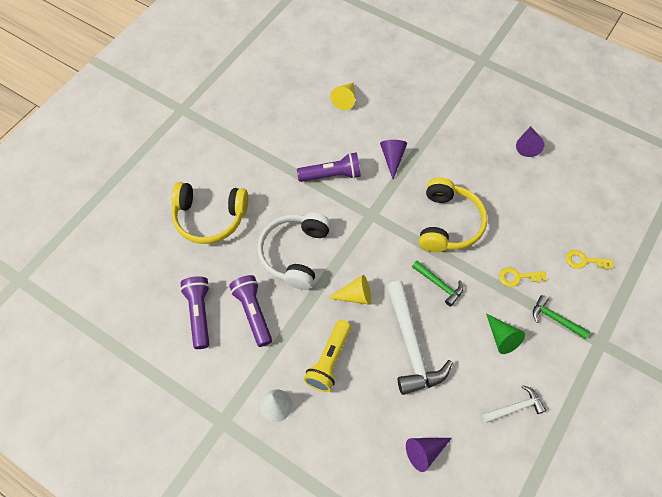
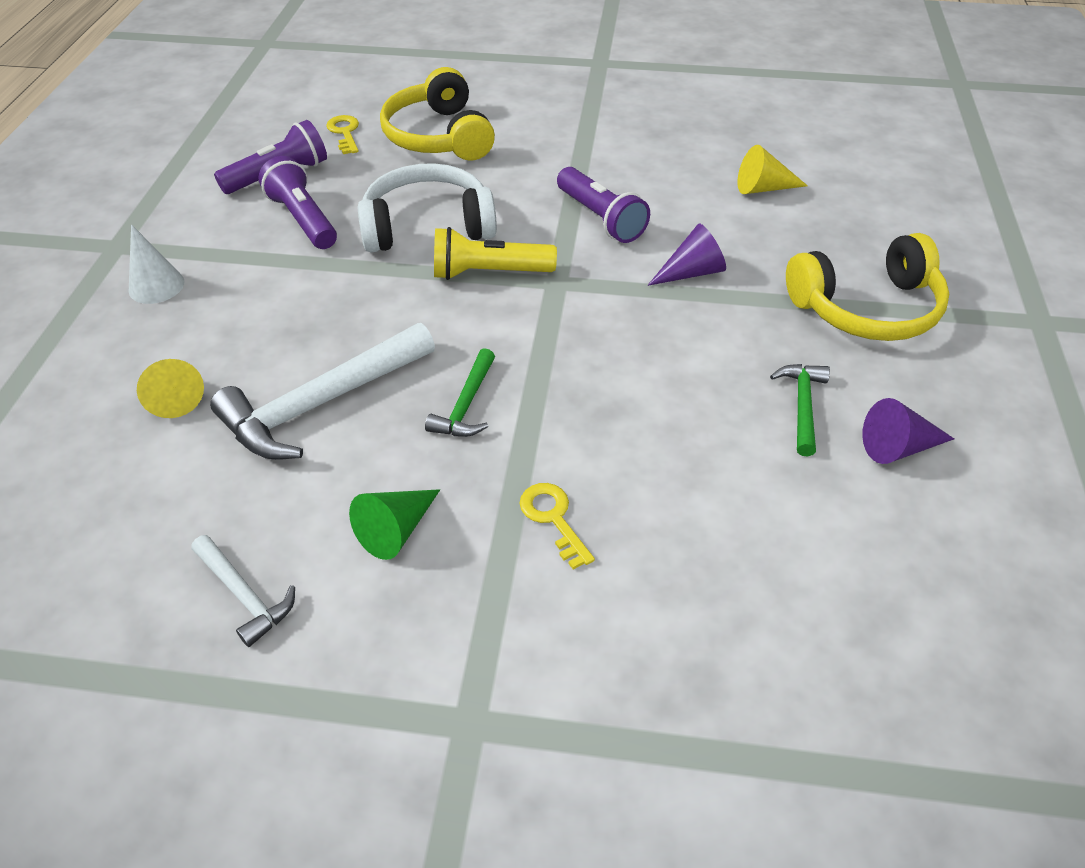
camera: 65 degrees right, 15 degrees down
purple flashlight [229,275,272,347] -> purple flashlight turned 75 degrees counterclockwise [258,156,337,249]
yellow flashlight [304,320,351,392] -> yellow flashlight moved to [434,227,557,280]
yellow cone [328,275,371,305] -> yellow cone moved to [137,359,204,418]
purple cone [406,438,452,472] -> none
yellow headphones [419,177,487,252] -> yellow headphones moved to [786,233,949,341]
green hammer [533,295,590,339] -> green hammer moved to [770,364,830,457]
yellow key [566,250,613,269] -> yellow key moved to [326,115,359,154]

